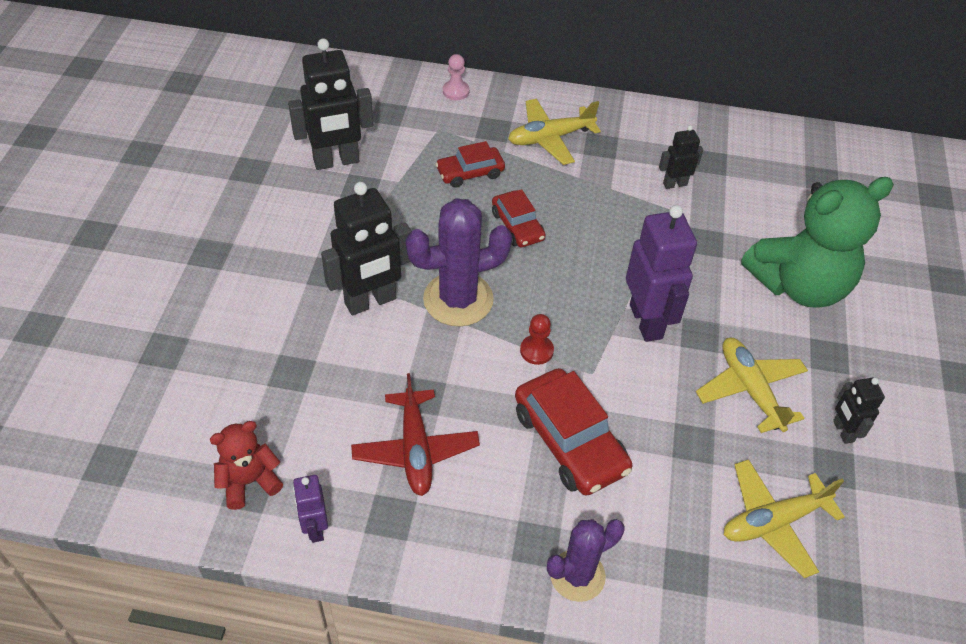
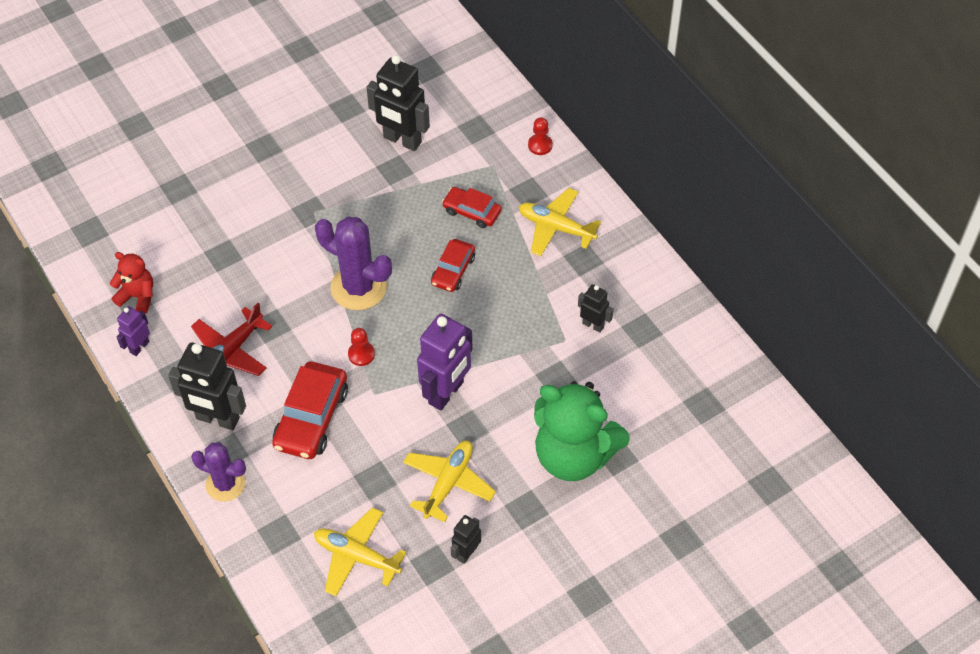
camera: 50 degrees right, 5 degrees up
black robot [321,182,412,315] -> black robot moved to [168,342,246,430]
pink pawn [443,54,469,100] -> red pawn [528,117,553,155]

